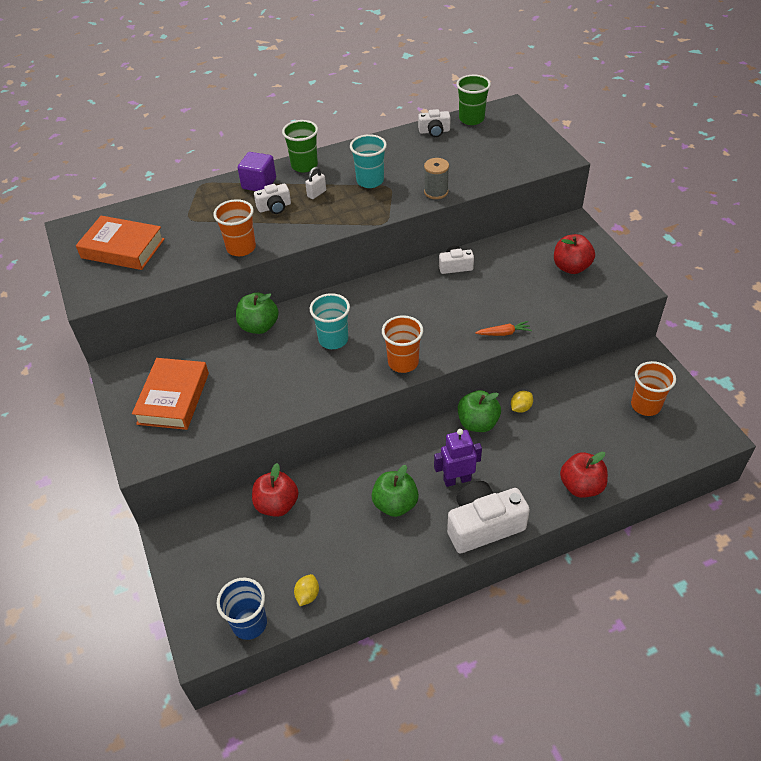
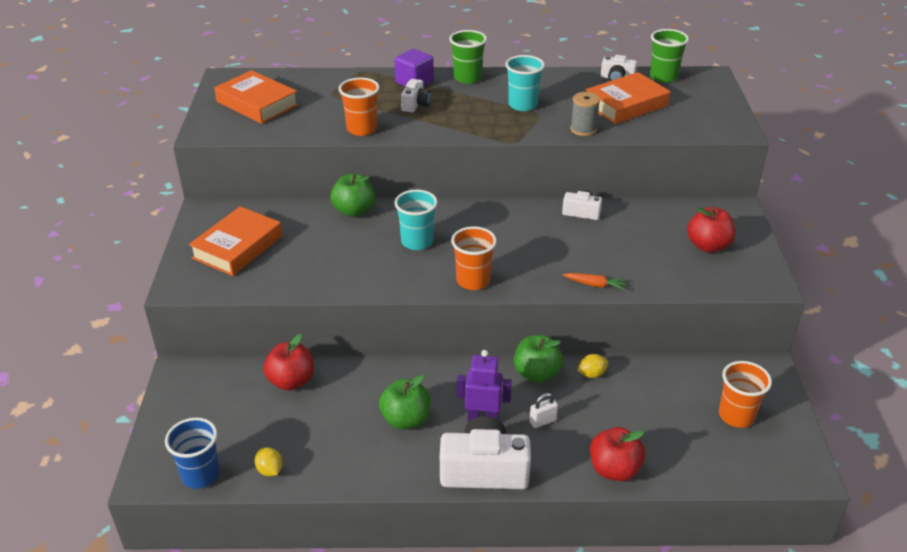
camera: 20 degrees right, 10 degrees down
white camera [254,184,291,214] -> white camera turned 75 degrees counterclockwise [401,79,431,112]
yellow lemon [294,574,319,606] -> yellow lemon turned 75 degrees counterclockwise [255,447,283,476]
white padlock [305,167,326,199] -> white padlock moved to [530,393,558,428]
none -> orange book [586,72,670,124]

